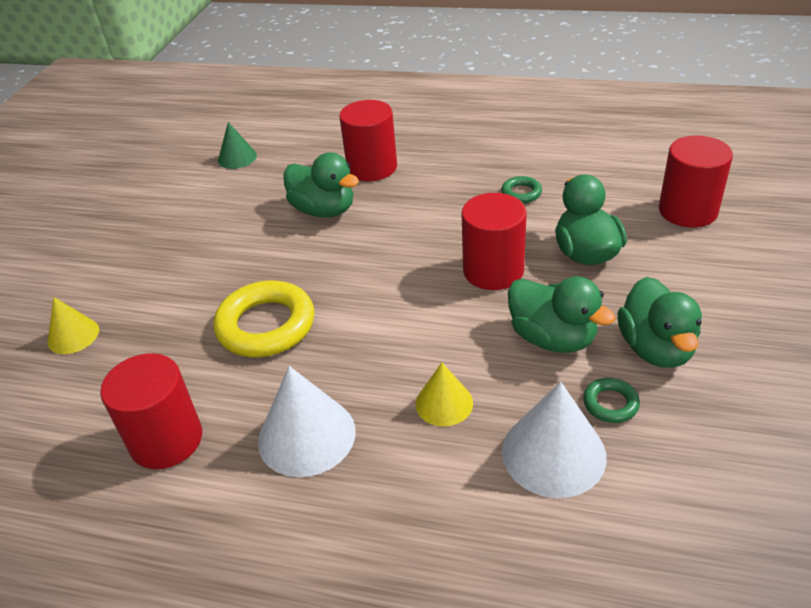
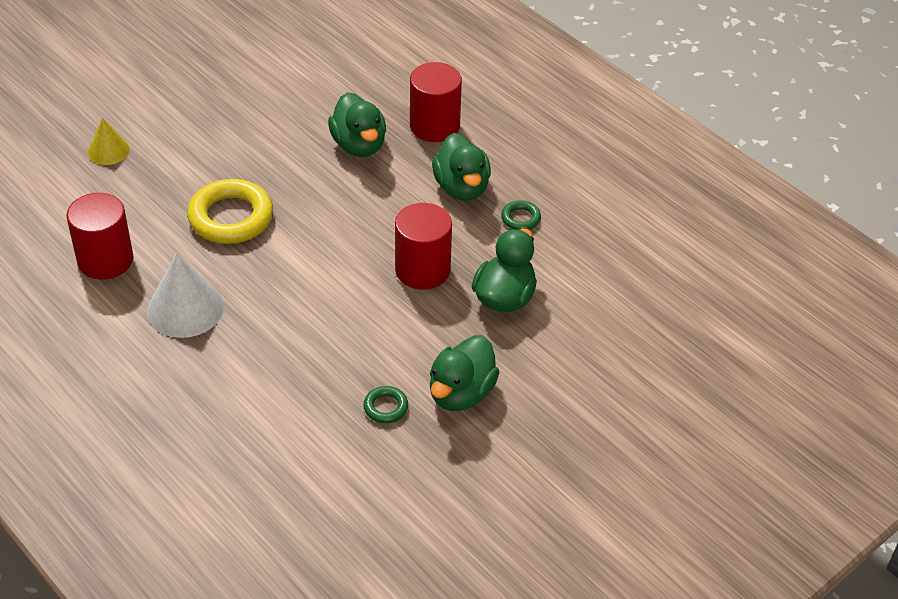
camera: 30 degrees right, 5 degrees up
green cone [218,122,257,169] -> none
yellow cone [416,363,473,426] -> none
white cone [502,382,607,498] -> none
green duck [508,276,615,353] -> green duck moved to [432,133,491,201]
red cylinder [659,135,733,228] -> none

